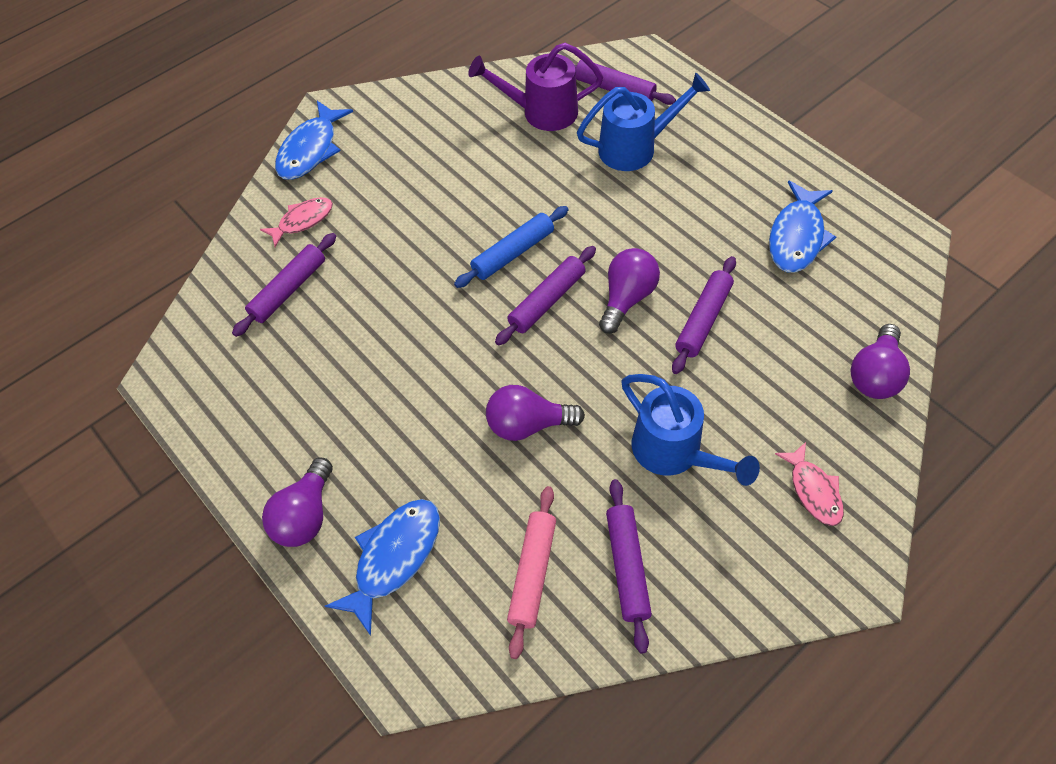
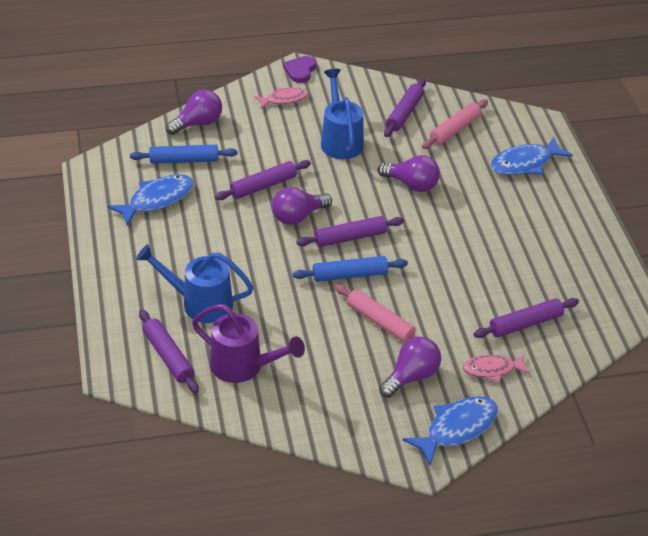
camera: 155 degrees left, 15 degrees down
purple light bulb [262,457,333,547] -> purple light bulb moved to [379,337,441,398]
pink fish [775,442,844,526] -> pink fish turned 60 degrees clockwise [254,87,309,109]
none -> blue rolling pin [130,145,238,164]
none -> purple heart [283,56,316,83]
none -> pink rolling pin [335,284,418,343]

